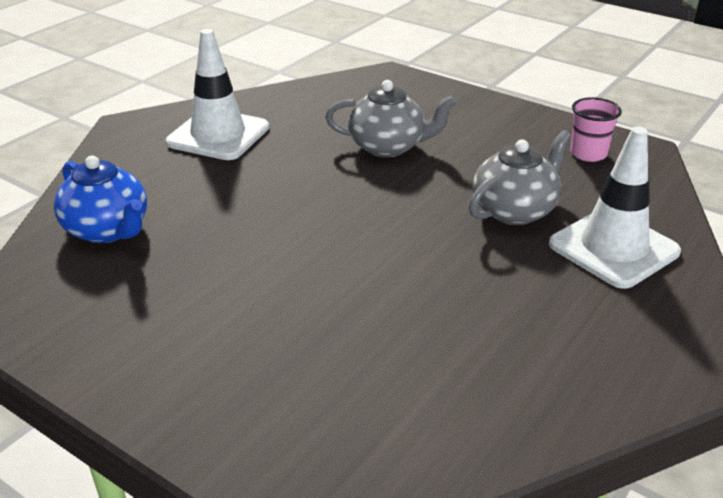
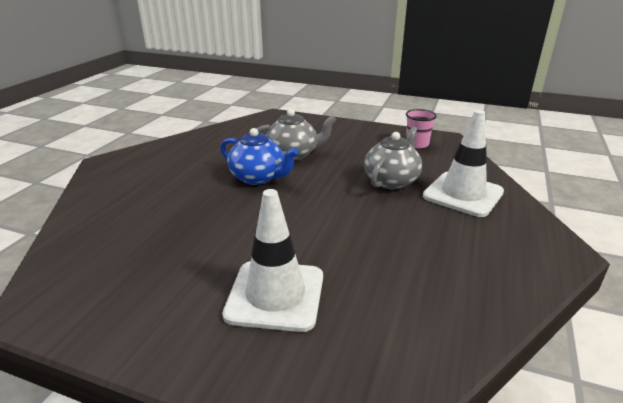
camera: 15 degrees left, 5 degrees down
blue teapot [54,156,147,243] -> blue teapot moved to [220,128,298,185]
white traffic cone [166,29,269,160] -> white traffic cone moved to [222,189,323,332]

